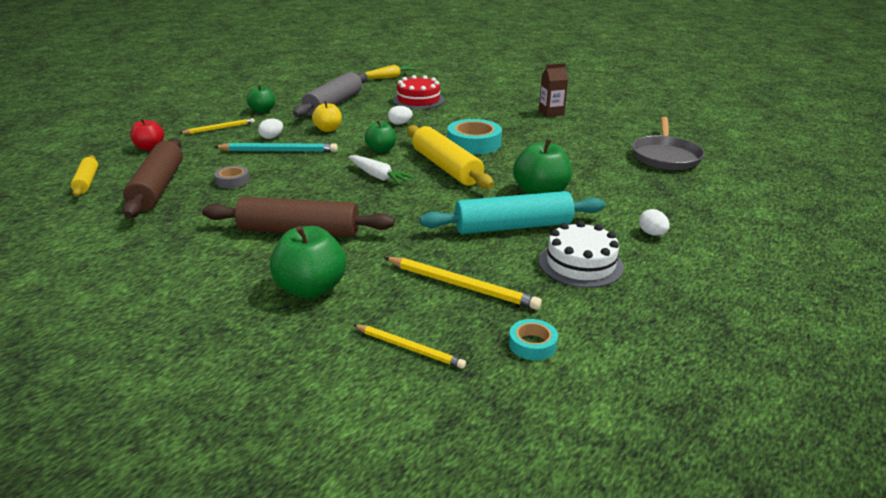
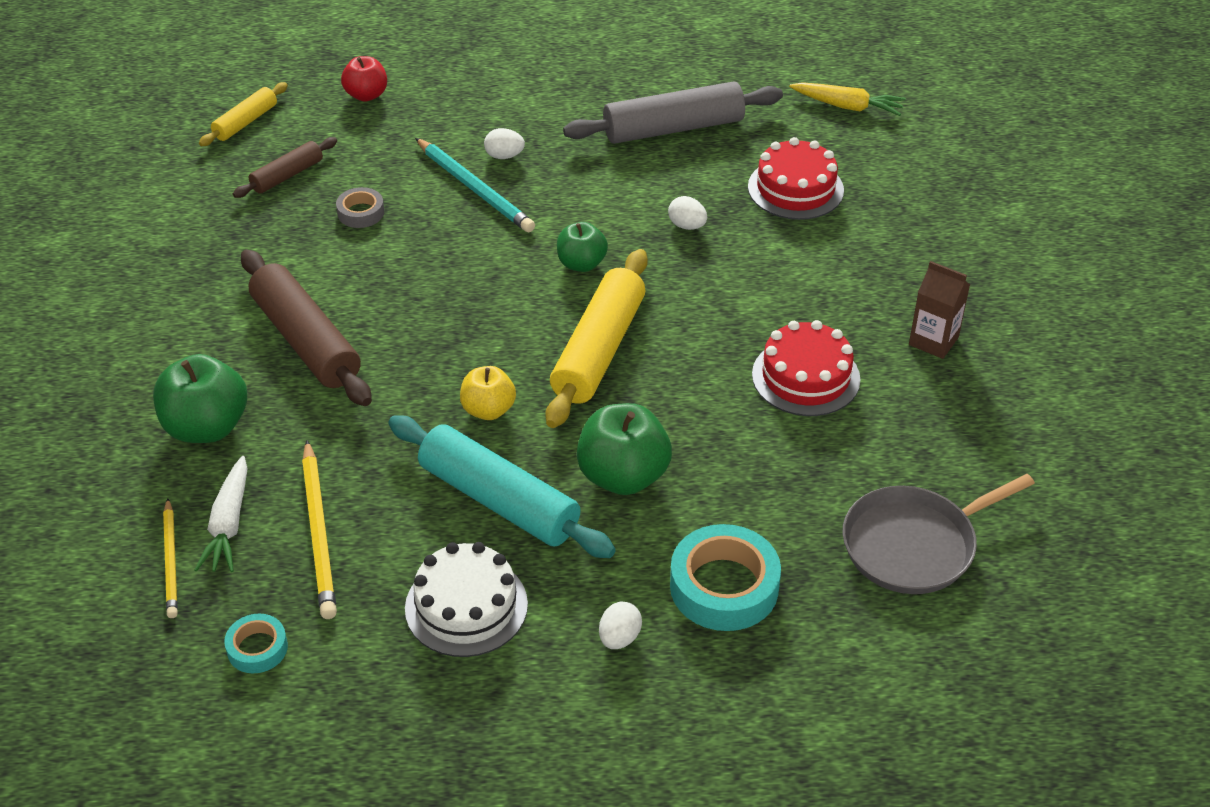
camera: 50 degrees right, 15 degrees up
brown rolling pin [123,138,183,218] -> brown rolling pin [233,137,337,198], size x0.54
yellow pencil [180,118,255,134] -> none
green apple [247,85,275,113] -> none
yellow apple [312,101,342,132] -> yellow apple moved to [460,366,516,420]
white carrot [349,155,415,185] -> white carrot moved to [194,456,248,572]
turquoise tape [447,119,502,154] -> turquoise tape moved to [670,524,781,631]
none -> red cake [752,320,861,416]

